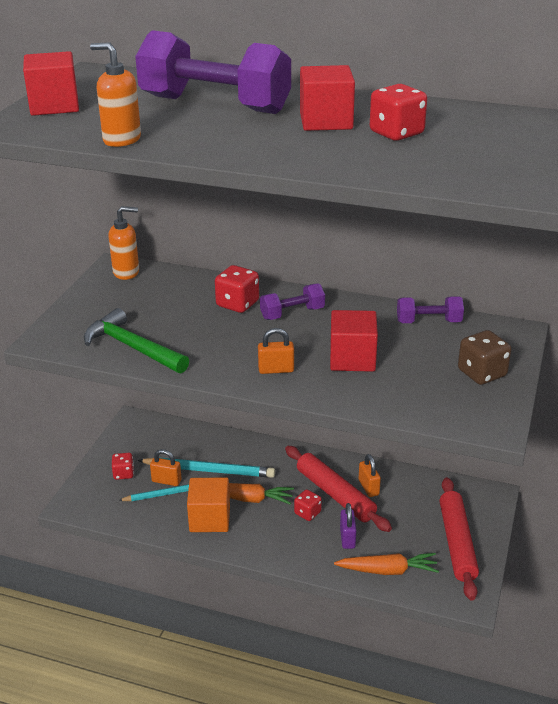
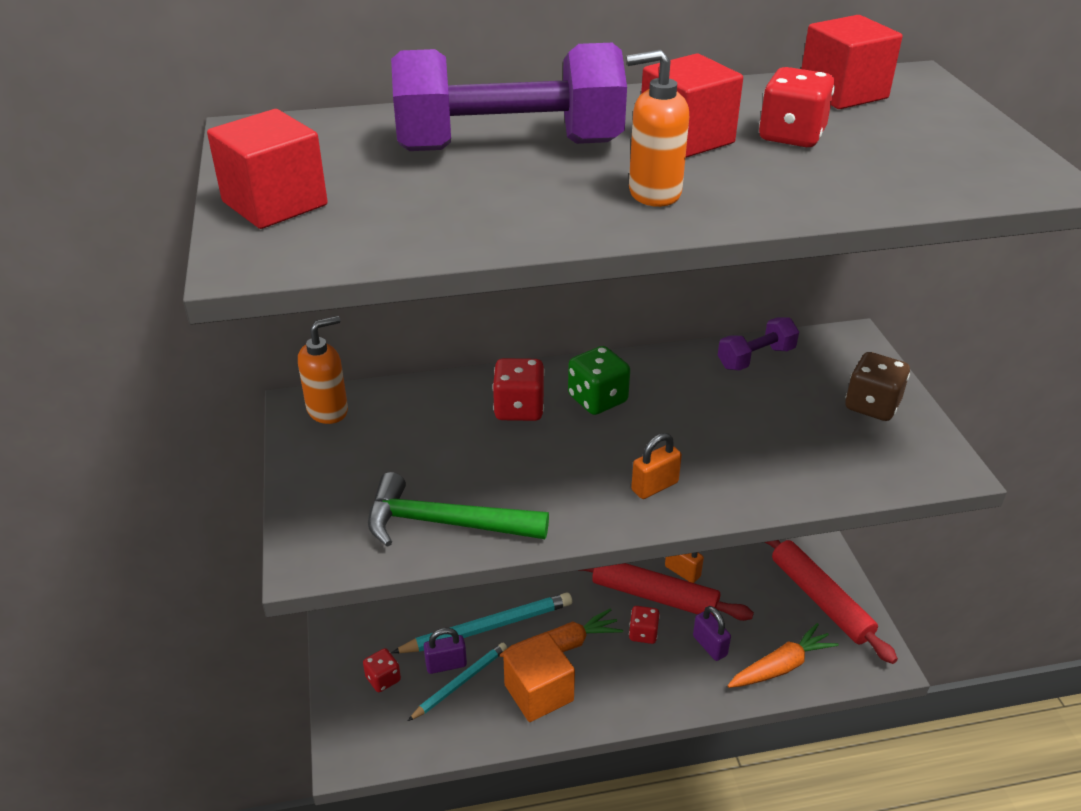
camera: 30 degrees left, 5 degrees up
orange soap dispenser [90,42,141,147] -> orange soap dispenser moved to [626,49,689,207]
orange padlock [150,449,182,486] -> purple padlock [424,628,467,674]
purple dumbbell [260,283,325,320] -> green dice [568,346,630,415]
red cube [330,310,378,372] -> red cube moved to [801,15,902,109]

